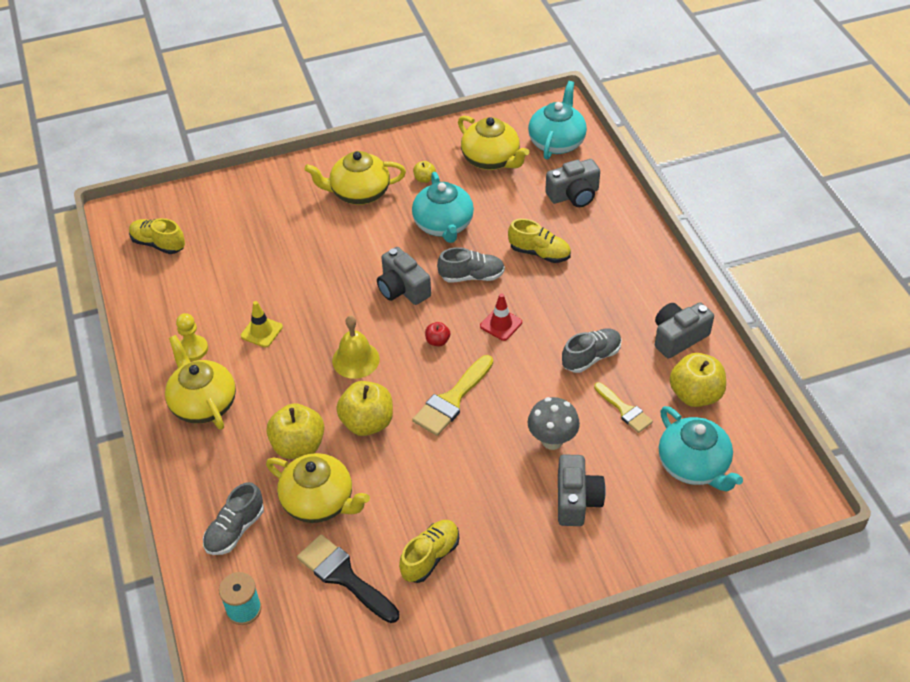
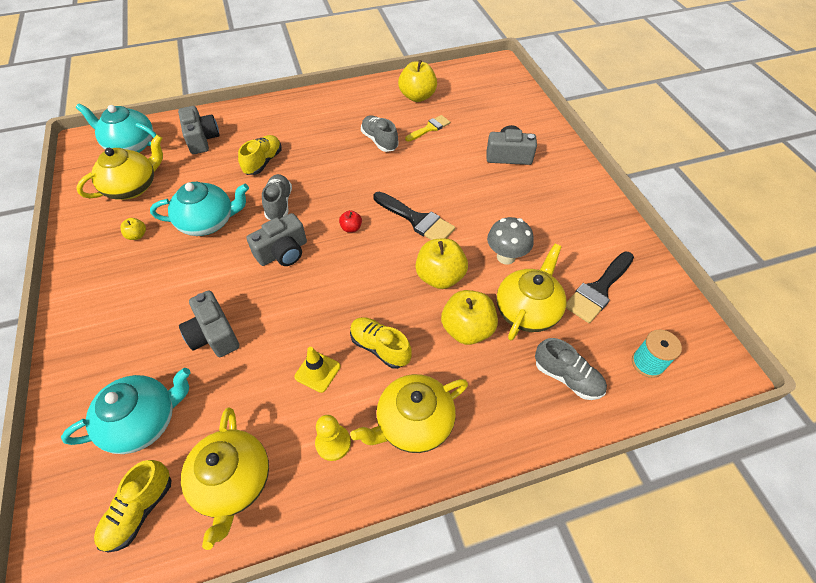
camera: 90 degrees left, 5 degrees up
yellow teapot [304,151,406,205] -> yellow teapot moved to [181,408,269,550]
yellow bell [332,316,380,379] -> none
yellow shoe [399,520,459,583] -> yellow shoe moved to [350,317,412,369]
yellow brush [412,355,493,436] -> black brush [373,192,455,240]
red traffic cone [480,294,522,341] -> none
grey mushroom [528,397,580,450] -> grey mushroom moved to [487,217,534,265]
grey camera [655,302,714,359] -> grey camera moved to [179,291,240,357]
turquoise teapot [659,406,743,492] -> turquoise teapot moved to [61,368,191,454]

